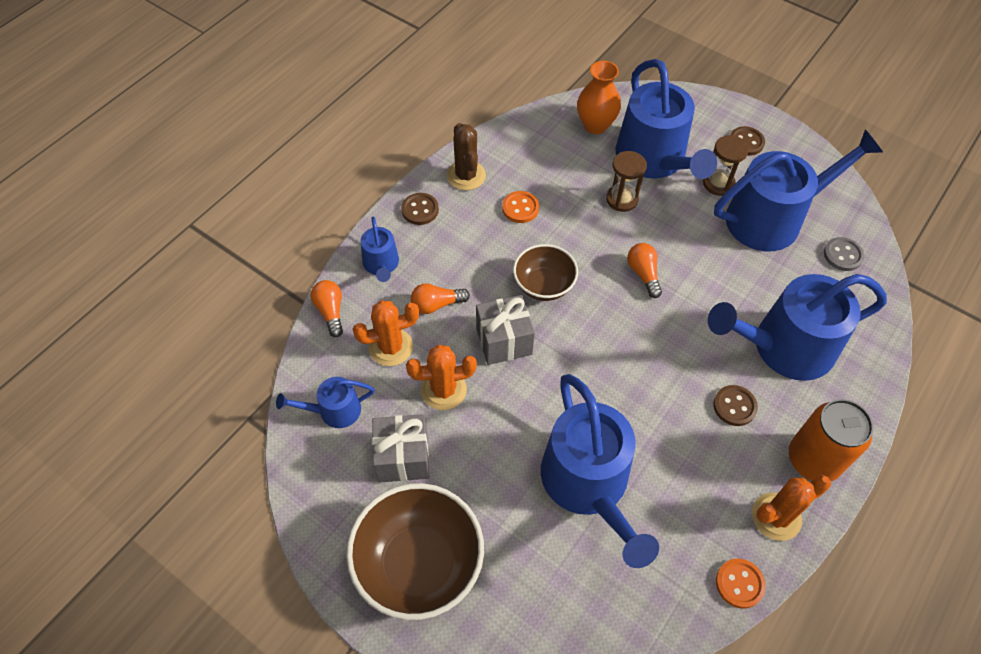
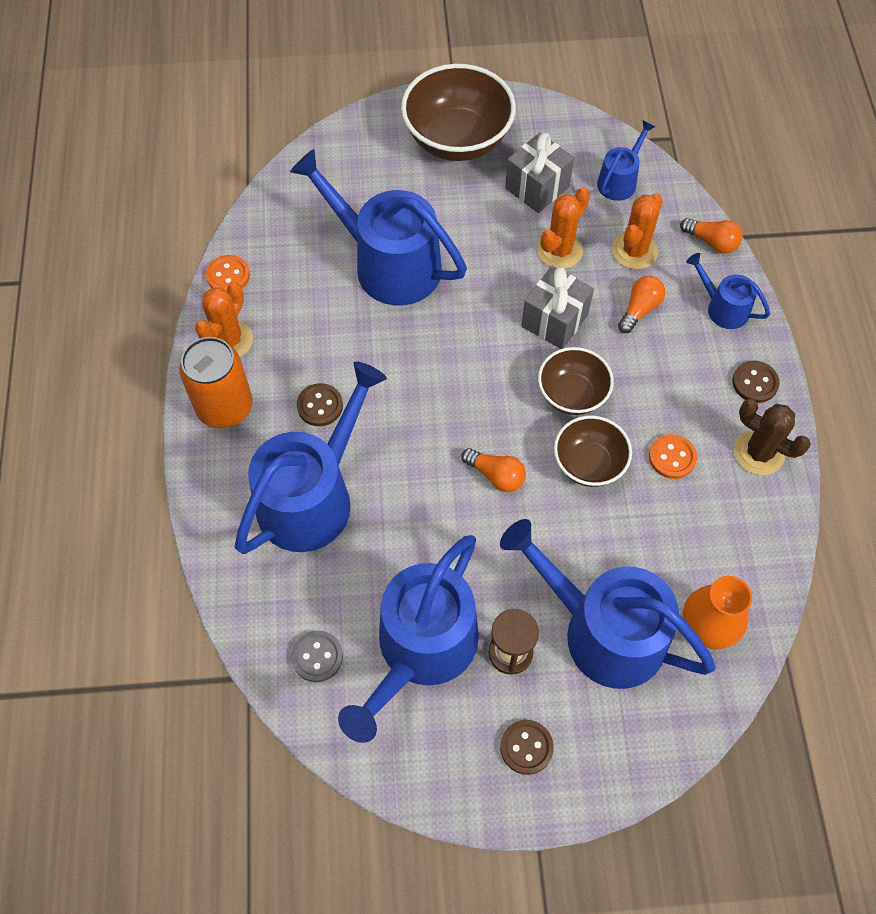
camera: 140 degrees right, 5 degrees up
brown hourglass [606,151,647,212] -> none
none -> brown bowl [554,415,632,487]

